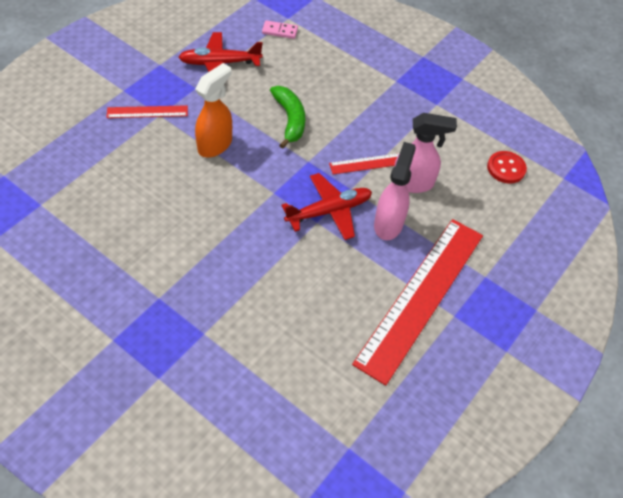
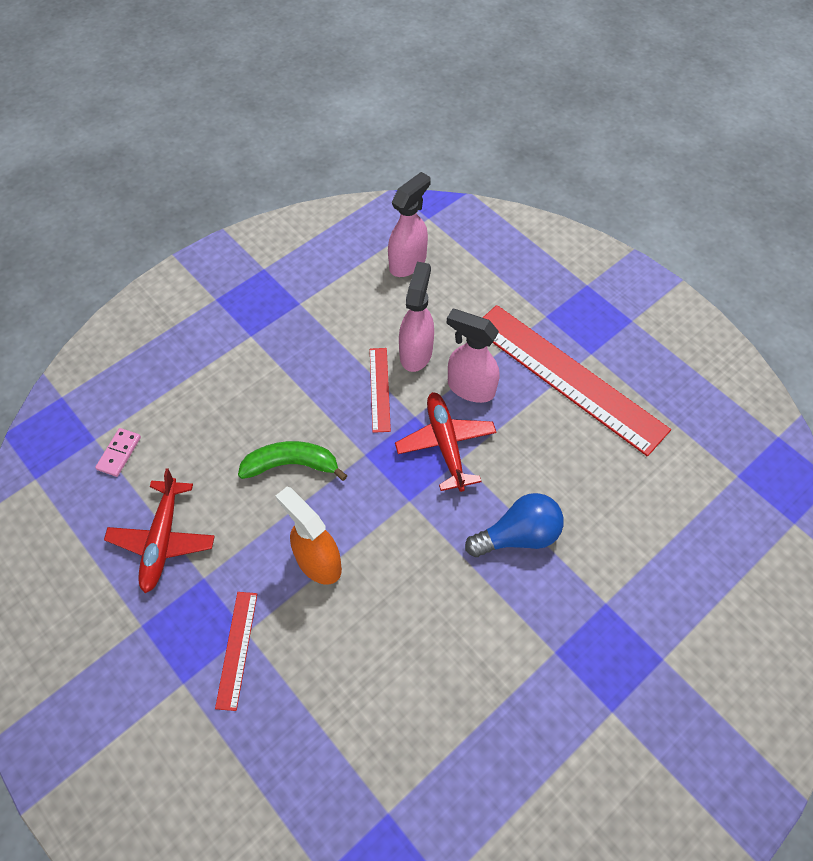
camera: 75 degrees left, 5 degrees up
red button [487,151,527,184] -> pink spray bottle [388,172,431,277]
none -> blue light bulb [465,493,564,557]

